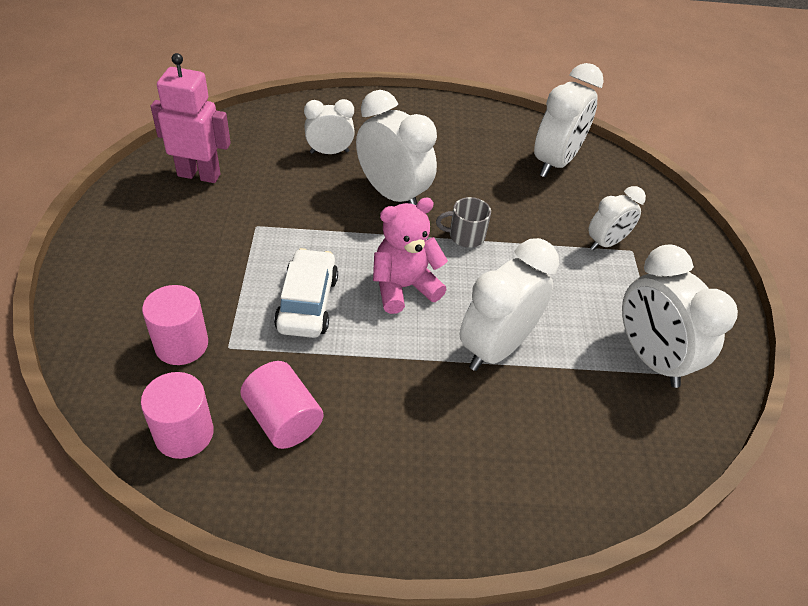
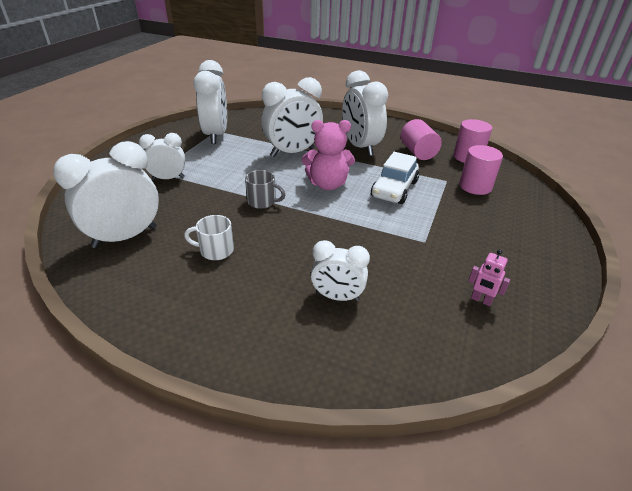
camera: 155 degrees left, 10 degrees down
pink robot [151,53,231,183] -> pink robot [468,249,510,306], size x0.47
white clock [356,90,437,205] -> white clock moved to [342,70,388,156]
none -> white mug [184,215,234,260]

